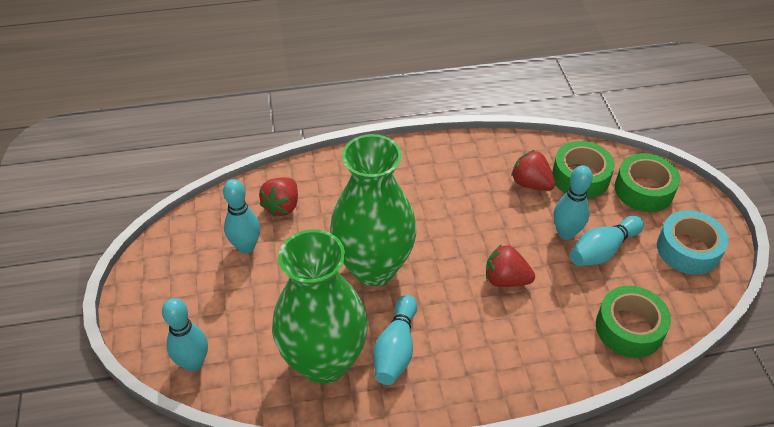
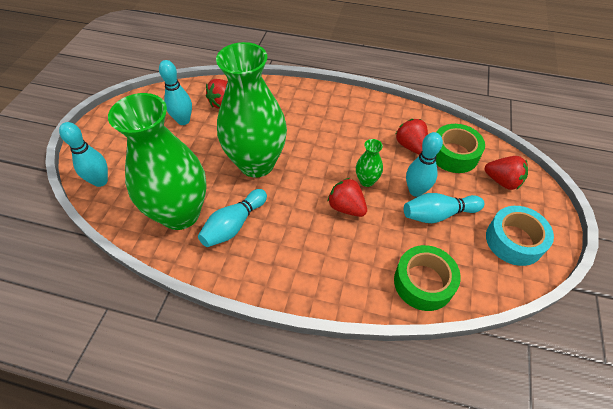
camera: 25 degrees right, 5 degrees up
green tape [615,153,680,212] -> red strawberry [485,156,528,190]
none -> green vase [356,139,383,187]

